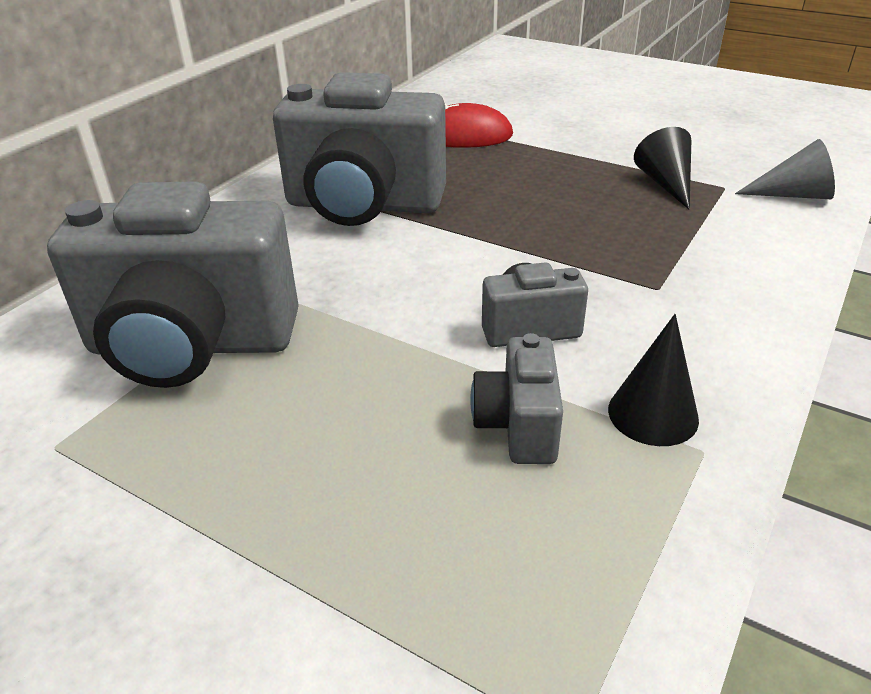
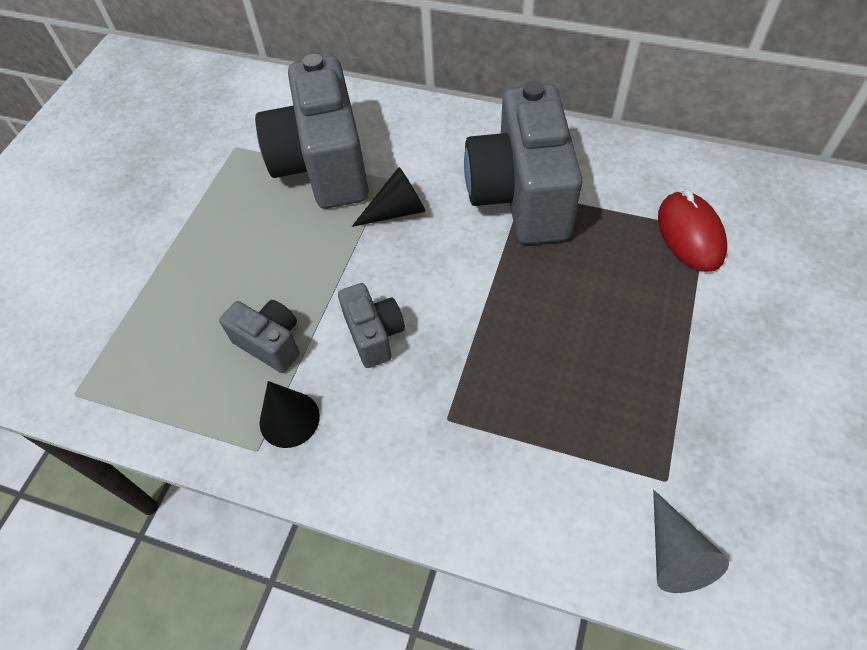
camera: 80 degrees right, 20 degrees up
grey camera [470,333,563,464] -> grey camera turned 45 degrees clockwise [219,300,300,373]
black cone [634,127,691,210] -> black cone moved to [352,167,426,227]

